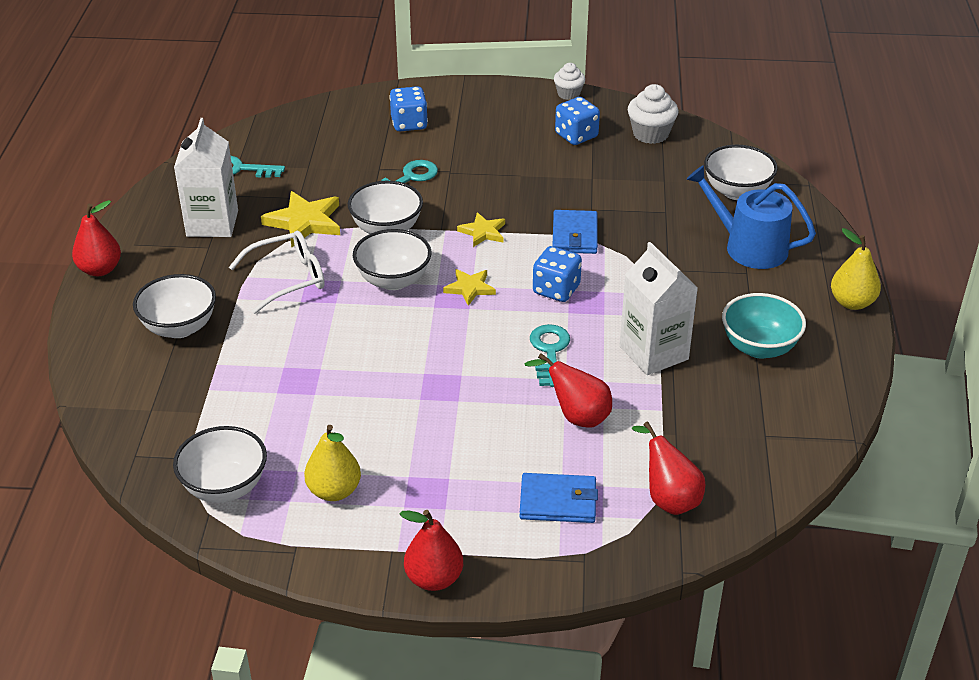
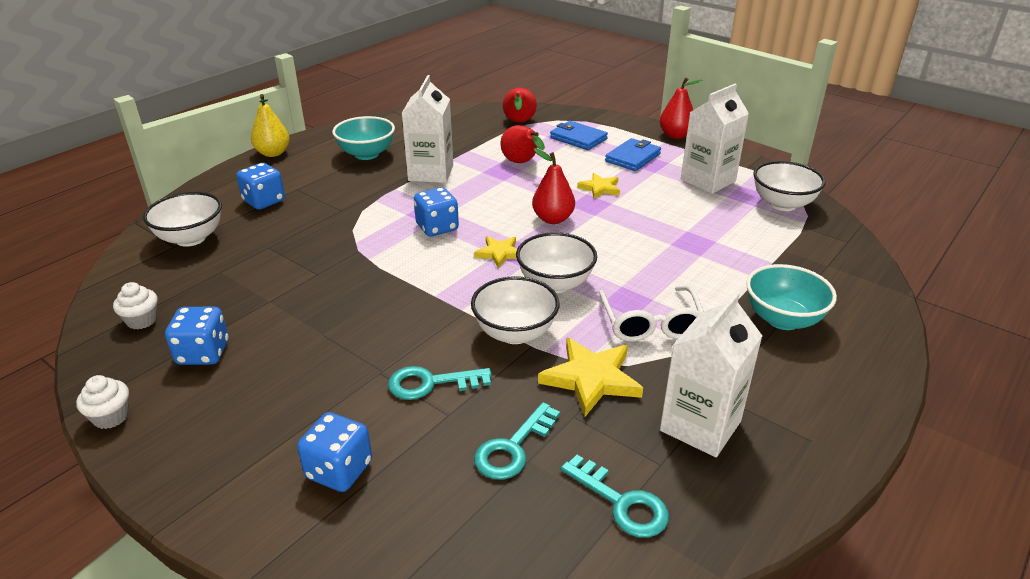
camera: 145 degrees left, 5 degrees down
red pear [72,200,121,276] -> red pear moved to [532,148,575,224]
white bowl [133,274,216,338] -> turquoise bowl [746,264,837,330]
white glasses [229,231,325,314] -> white glasses turned 105 degrees counterclockwise [599,286,703,342]
yellow pear [304,425,361,501] -> white carton [681,84,749,194]
yellow star [457,212,505,247] -> yellow star moved to [577,173,620,199]
turquoise key [530,324,570,387] -> turquoise key moved to [474,402,560,480]
blue wallet [553,210,598,254] -> blue wallet moved to [605,138,661,171]
white cupcake [628,84,678,144] -> white cupcake [113,282,158,330], size x0.65
blue watering can [686,165,816,269] -> blue dice [236,163,285,210]

